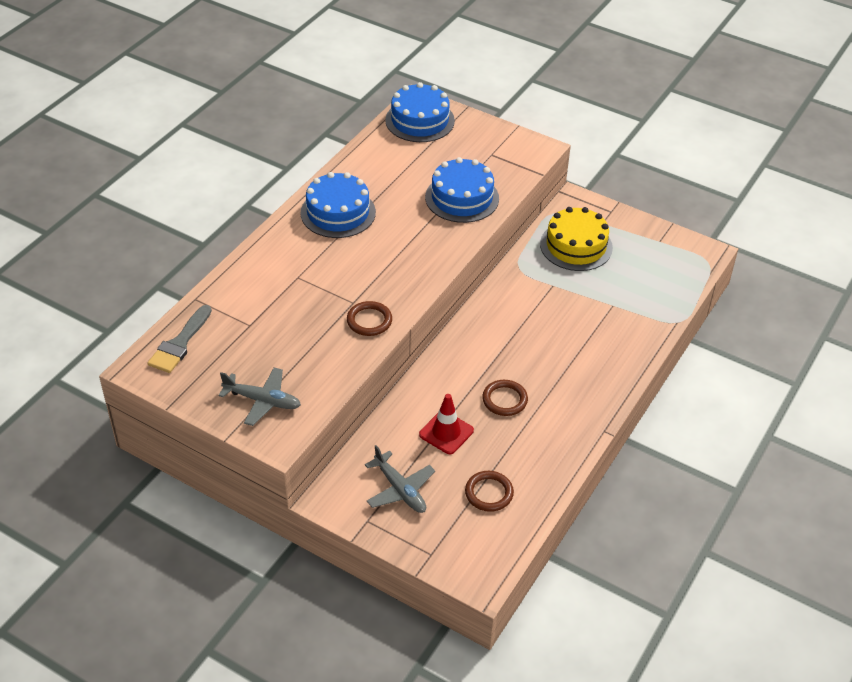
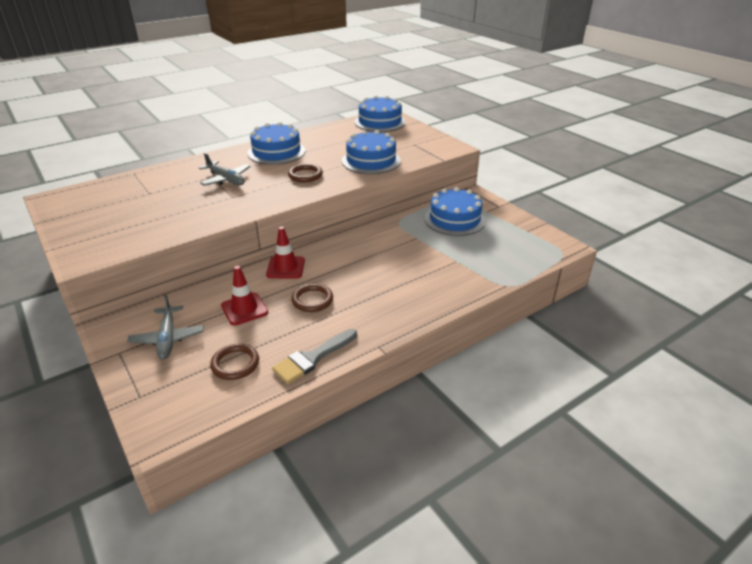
camera: 25 degrees right, 10 degrees down
grey brush [147,305,212,373] -> grey brush moved to [272,329,357,384]
grey plane [218,367,301,426] -> grey plane moved to [198,153,250,186]
brown ring [347,301,392,336] -> brown ring moved to [288,164,323,182]
yellow cake [540,207,613,271] -> blue cake [425,187,486,236]
none -> red traffic cone [266,227,305,278]

